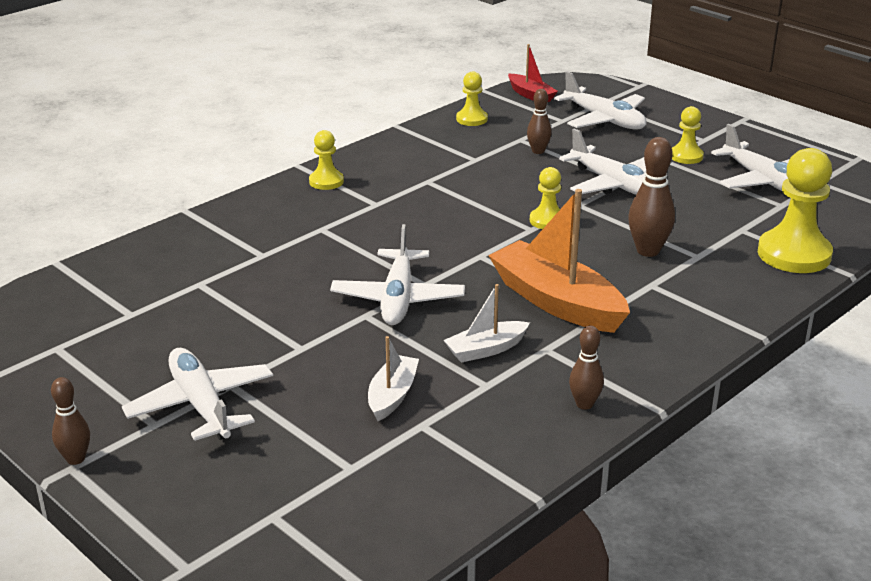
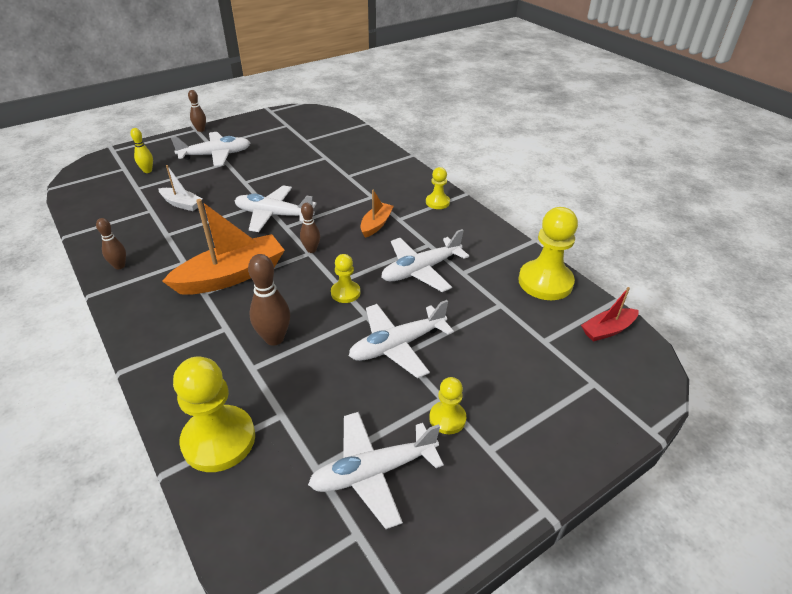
camera: 100 degrees right, 10 degrees up
white boat [444,284,530,363] -> none
yellow pawn [456,72,488,126] -> yellow pawn [518,207,578,300], size x1.88
brown bowling pin [527,89,552,154] -> brown bowling pin moved to [300,203,320,253]
white plane [554,71,647,130] -> white plane moved to [381,229,469,292]
none -> yellow bowling pin [130,128,153,173]
none -> orange boat [360,189,394,238]

